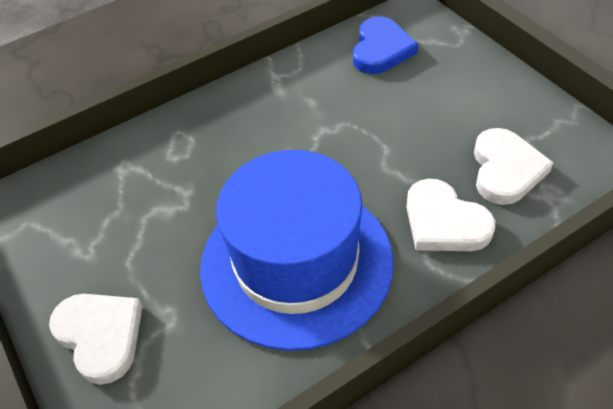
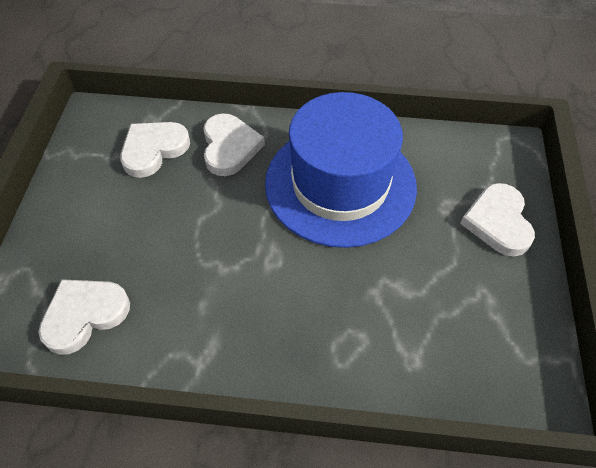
camera: 145 degrees left, 5 degrees up
blue heart [353,17,418,74] -> white heart [38,279,130,355]

